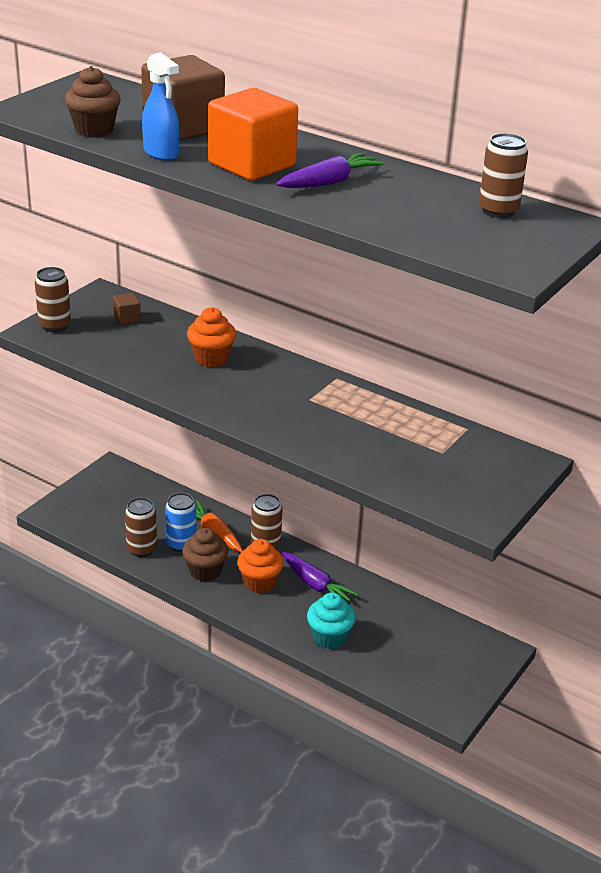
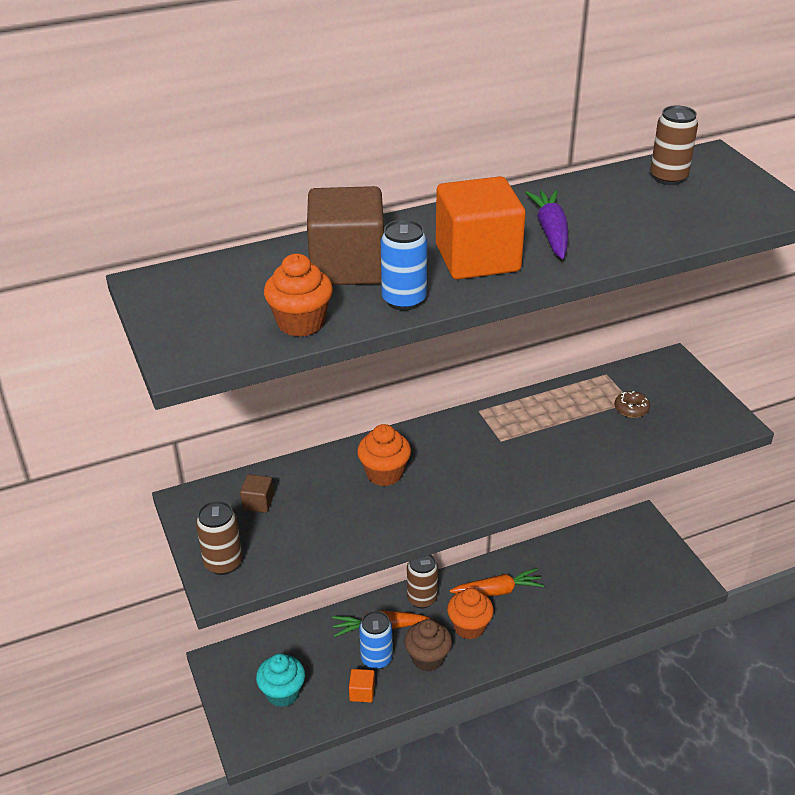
camera: 55 degrees left, 5 degrees up
brown cupcake [65,66,121,137] -> orange cupcake [264,254,333,337]
brown can [125,498,157,557] -> orange cube [349,669,375,703]
blue spray bottle [142,52,179,161] -> blue can [381,219,427,311]
purple carrot [282,552,359,601] -> orange carrot [450,568,544,596]
turquoise cupcake [307,592,355,649] -> turquoise cupcake moved to [256,654,305,707]
none -> brown donut [615,391,650,418]

